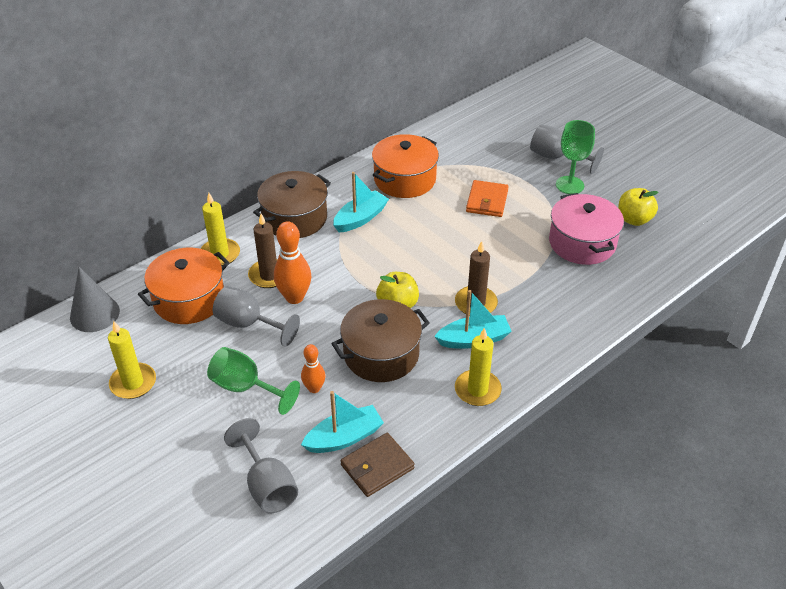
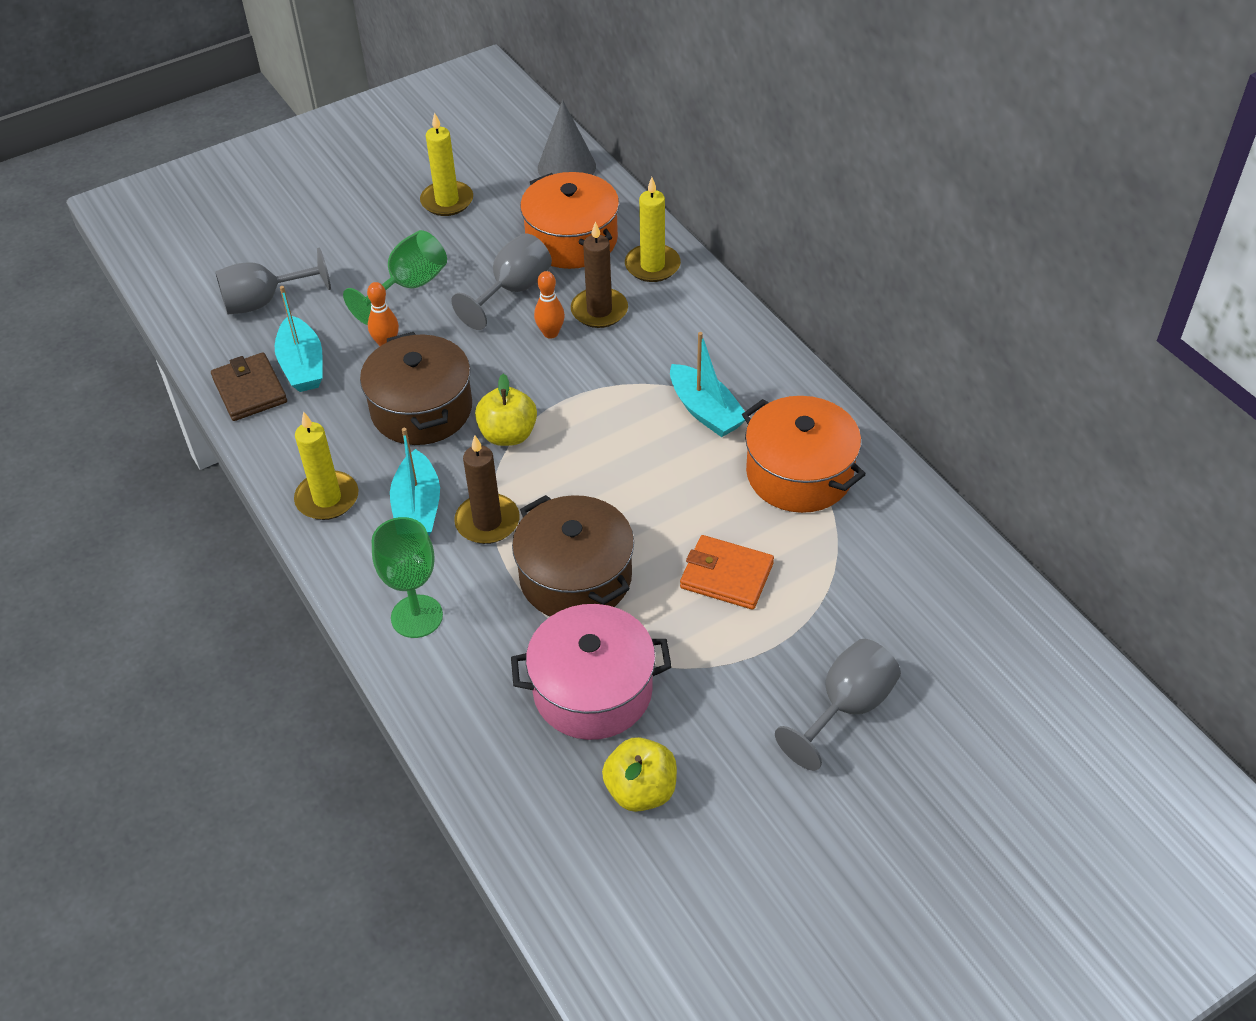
camera: 100 degrees right, 5 degrees up
brown pot [253,171,331,238] -> brown pot moved to [512,495,634,616]
orange bowling pin [274,222,311,304] -> orange bowling pin [534,271,565,339], size x0.60
green goblet [556,120,595,194] -> green goblet moved to [372,517,443,638]

